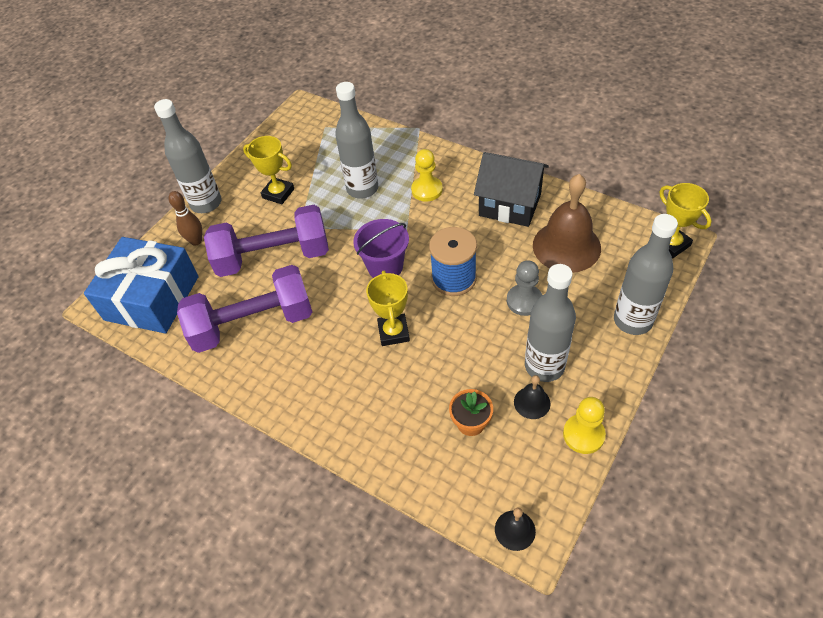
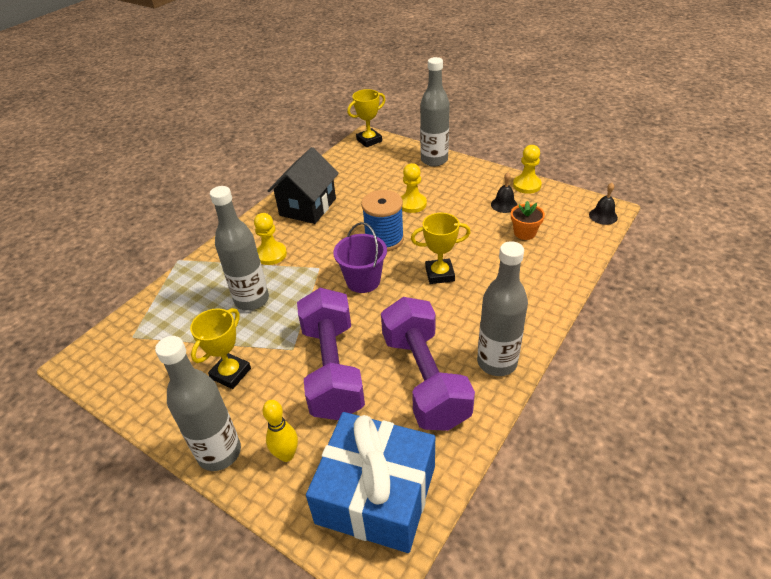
camera: 90 degrees left, 10 degrees down
brown bowling pin [169,191,202,246] -> yellow bowling pin [263,400,298,462]
grey pawn [507,260,542,316] -> yellow pawn [401,163,427,213]
grey bottle [525,264,576,382] -> grey bottle moved to [477,241,528,376]
brown bell [533,174,601,273] -> none

